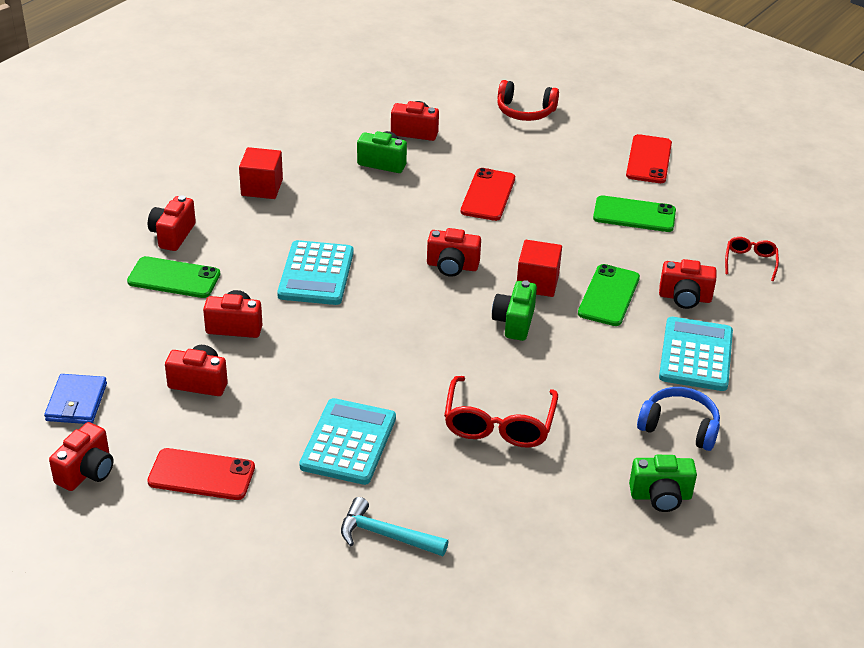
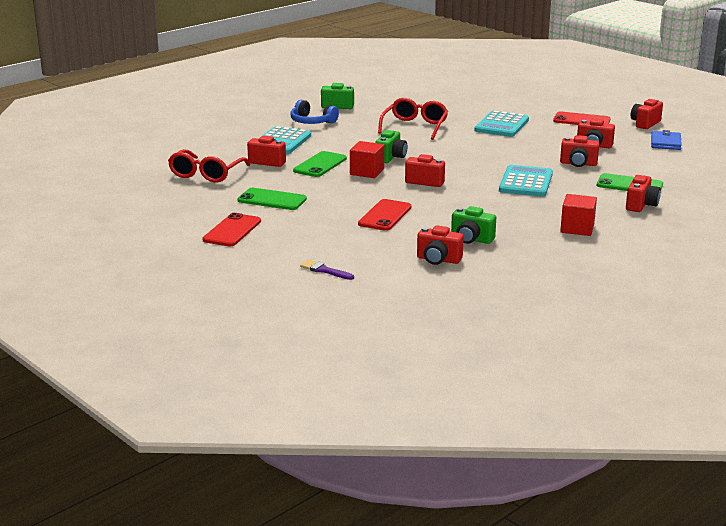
camera: 170 degrees left, 15 degrees down
turquoise hammer [341,497,448,556] -> none
red headphones [497,80,559,121] -> purple brush [300,260,354,280]
red glasses [725,237,779,281] -> red glasses [168,149,250,182], size x1.83

